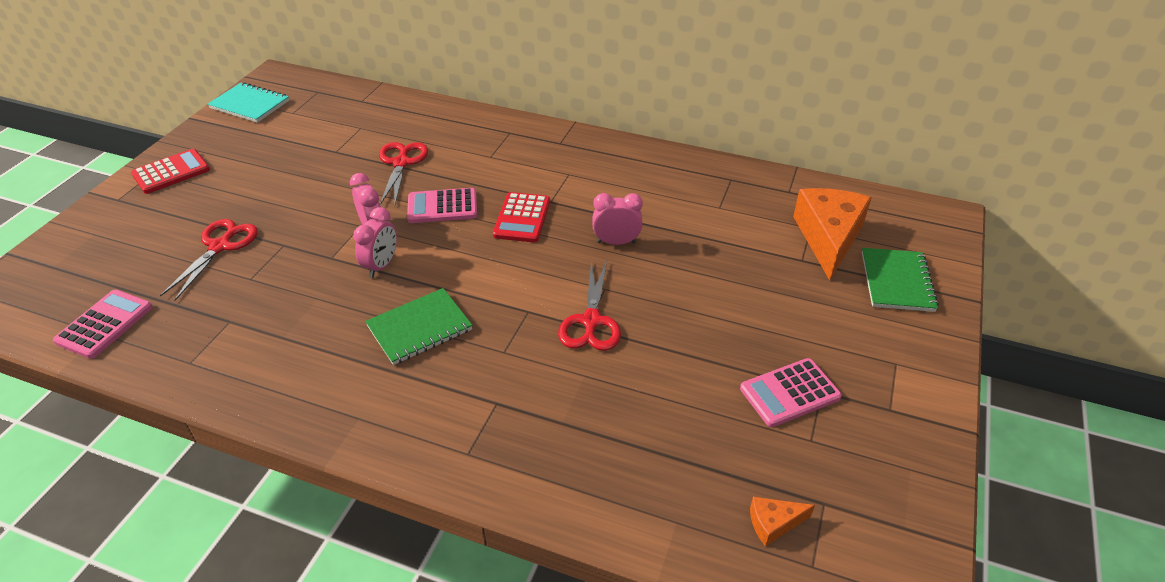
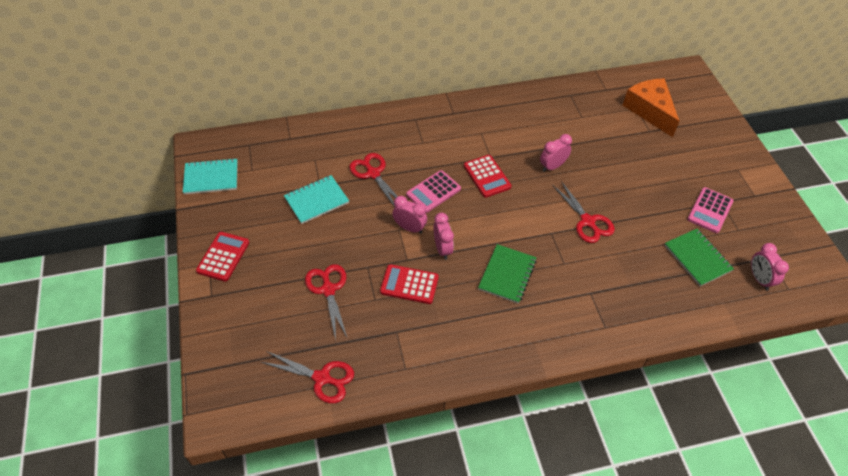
camera: 35 degrees left, 10 degrees up
pink calculator [53,290,152,359] -> red scissors [261,351,354,403]
orange cheese [750,497,815,546] -> pink clock [751,243,789,291]
green notebook [862,248,939,312] -> green notebook moved to [664,229,734,286]
none -> turquoise notebook [284,175,349,224]
none -> red calculator [380,264,439,304]

